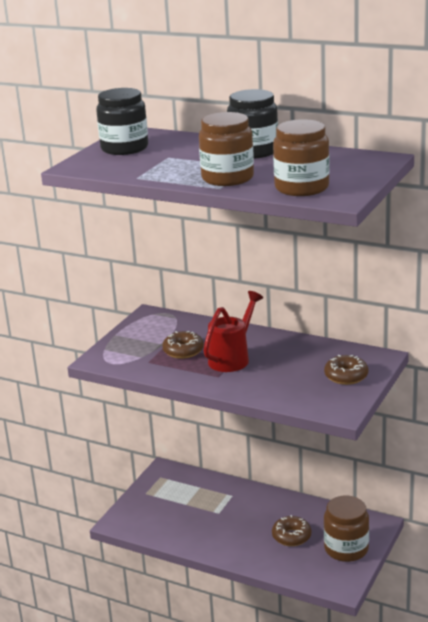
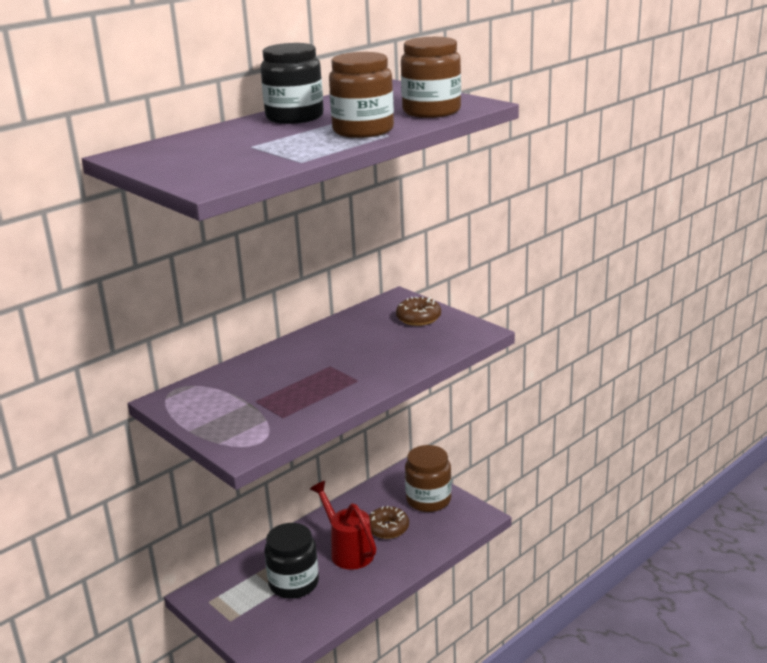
camera: 70 degrees left, 0 degrees up
black jar [96,88,148,155] -> black jar moved to [264,523,319,599]
brown donut [162,331,204,359] -> none
red watering can [203,291,263,372] -> red watering can moved to [310,481,377,570]

